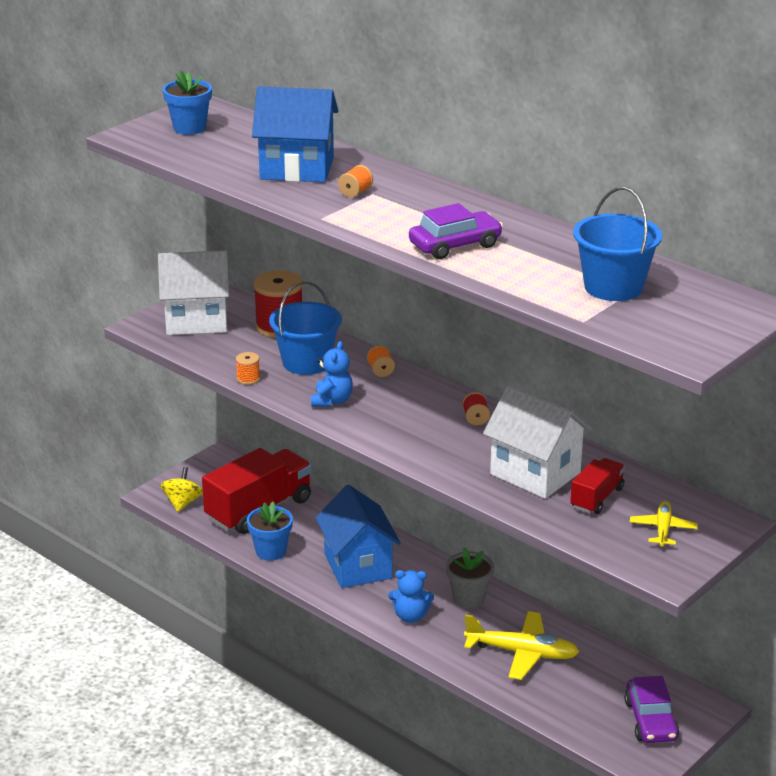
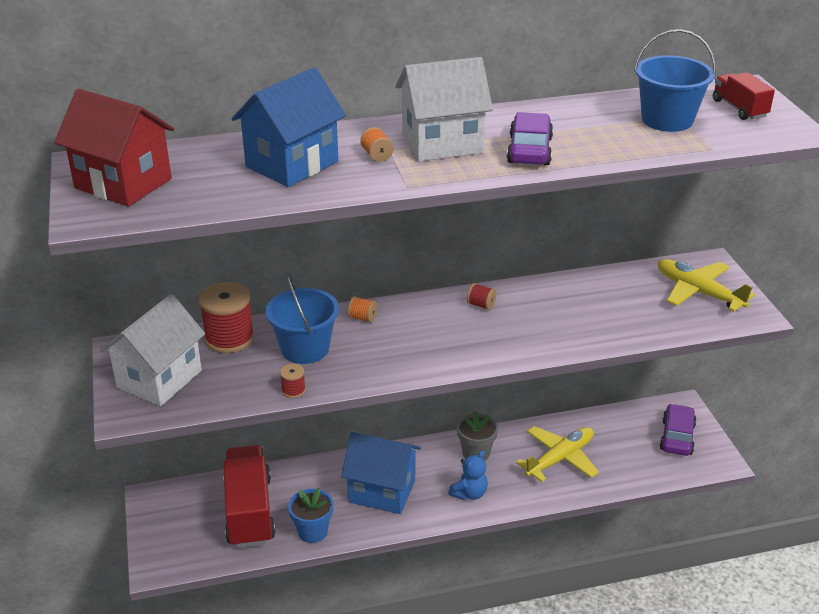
camera: 55 degrees left, 5 degrees up
yellow spinning top [160,467,203,512] -> none
blue flower pot [163,70,212,135] -> red house [54,89,174,207]
orange spool [236,352,260,385] -> red spool [280,364,306,398]
blue teddy bear [311,341,353,407] -> none
white house [483,385,592,499] -> white house moved to [396,57,493,162]
red truck [570,458,625,514] -> red truck moved to [713,72,775,120]
purple car [624,676,679,743] -> purple car turned 105 degrees counterclockwise [659,404,697,456]
yellow plane [630,501,698,546] -> yellow plane [657,259,755,312], size x1.75

